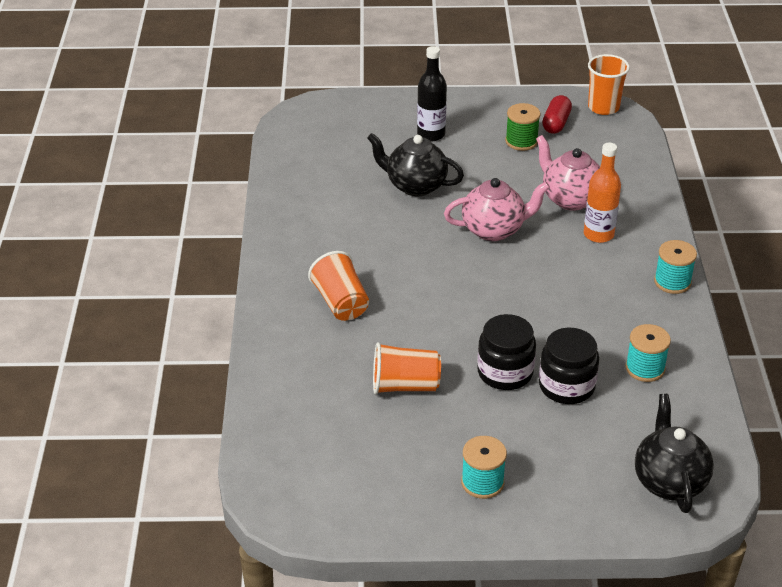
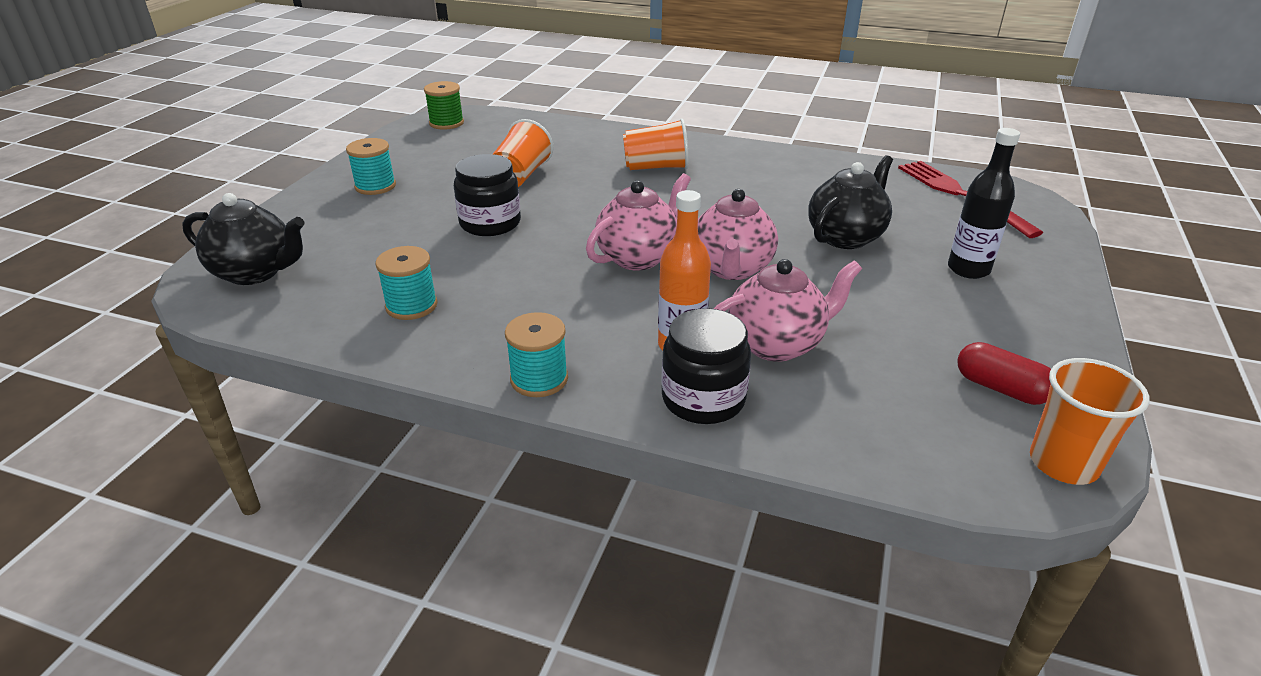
camera: 110 degrees right, 5 degrees down
green spool [505,103,541,151] -> green spool moved to [424,81,464,130]
black jar [539,328,599,404] -> black jar moved to [661,308,751,424]
none -> pink teapot [586,173,691,271]
none -> red fork [898,161,1043,238]

